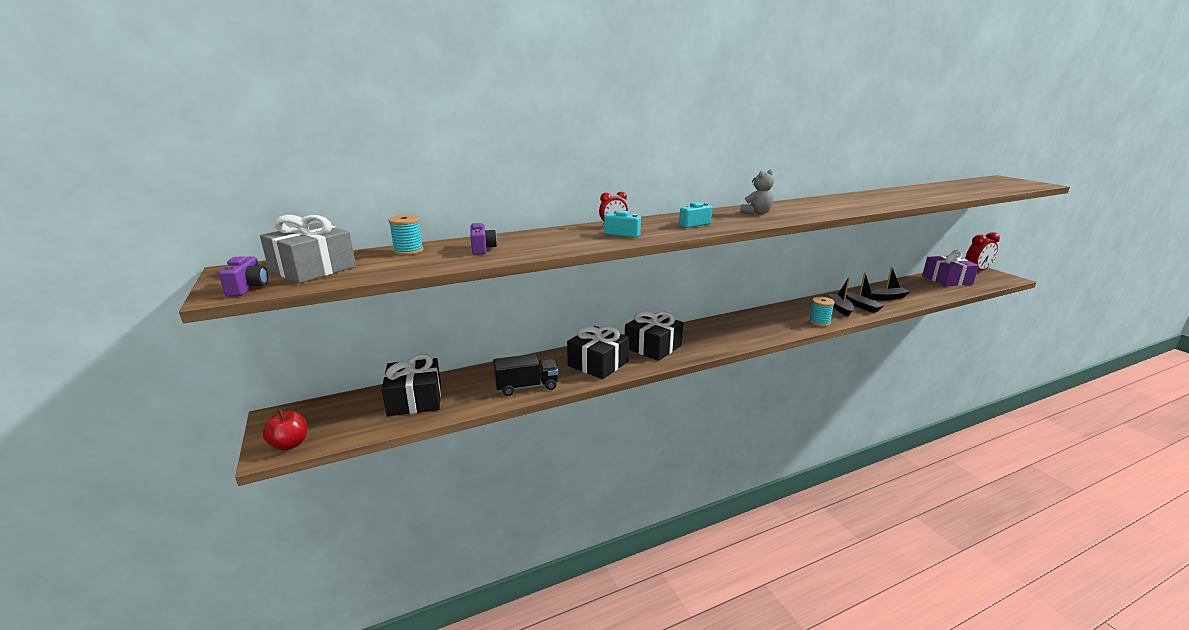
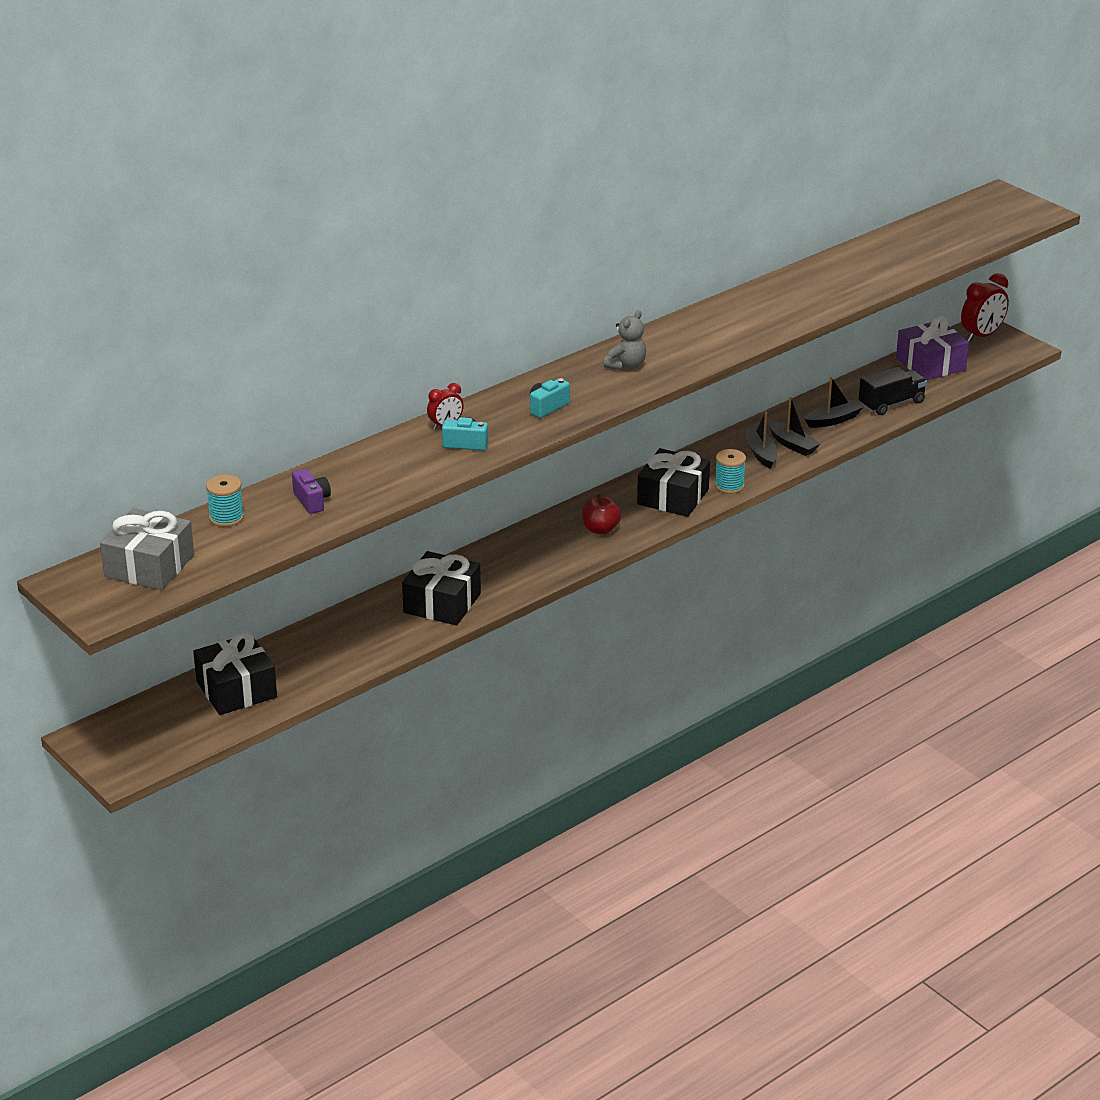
camera: 15 degrees left, 10 degrees up
purple camera [219,256,268,297] -> none
red apple [262,409,307,451] -> red apple moved to [582,494,621,535]
black truck [493,354,558,396] -> black truck moved to [859,367,927,415]
black gift [625,311,683,361] -> black gift moved to [637,448,710,517]

